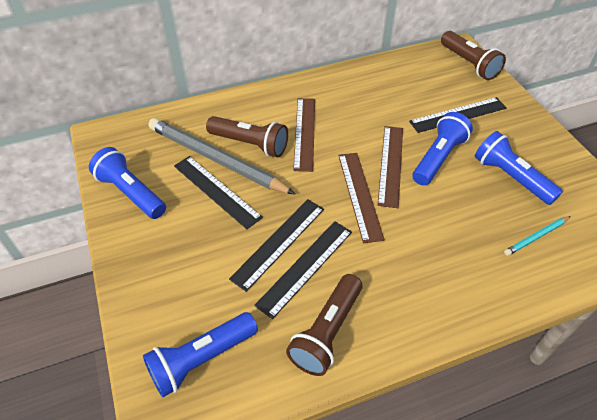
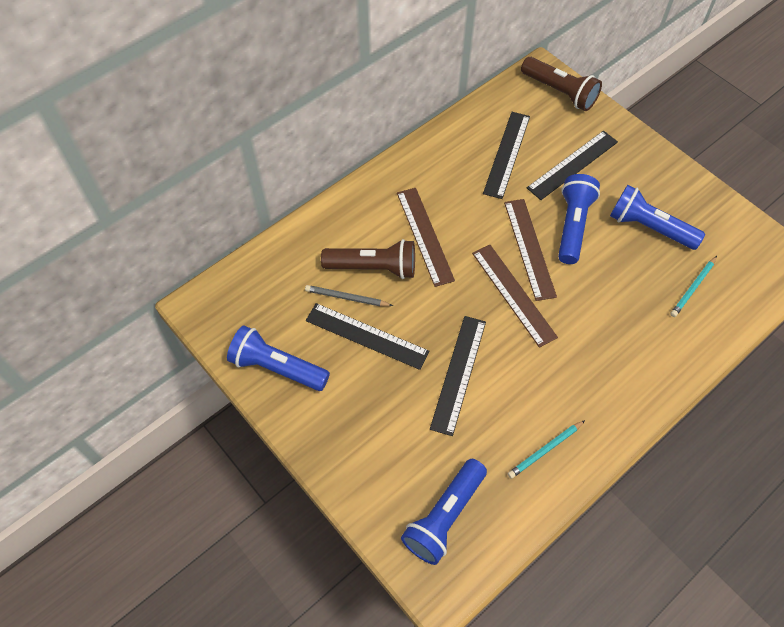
camera: 20 degrees left, 10 degrees up
grey pencil [148,118,296,195] -> grey pencil [305,285,393,306], size x0.44
black ruler [254,221,352,319] -> black ruler moved to [483,112,530,199]
brown flashlight [286,274,363,376] -> turquoise pencil [508,420,585,479]

